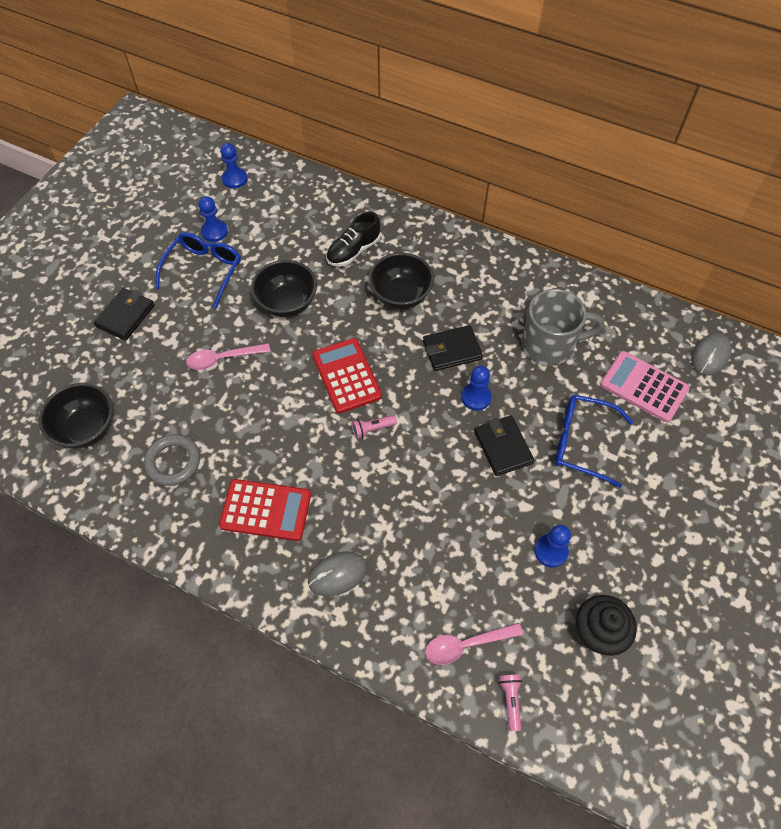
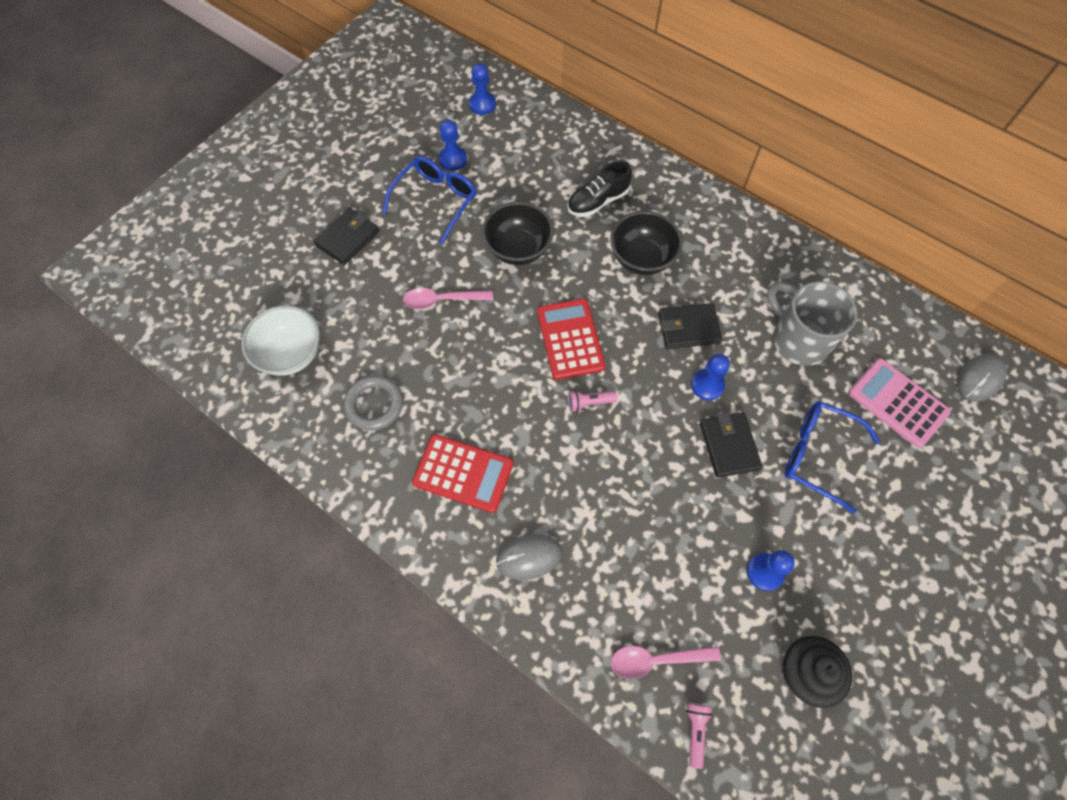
camera: 10 degrees right, 5 degrees up
black bowl [39,383,113,449] -> white bowl [241,305,320,376]
grey mug [521,289,604,366] -> grey mug turned 135 degrees counterclockwise [767,281,858,366]

